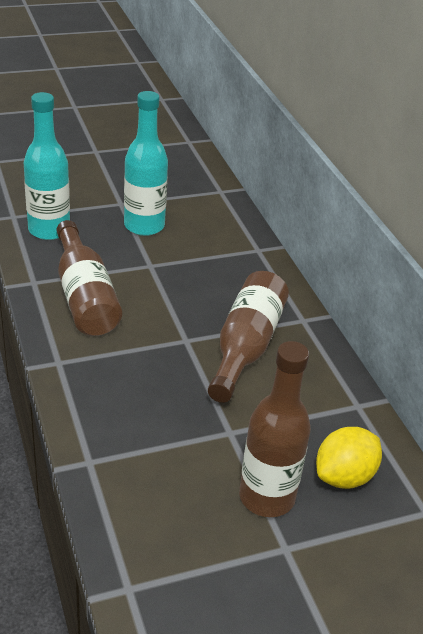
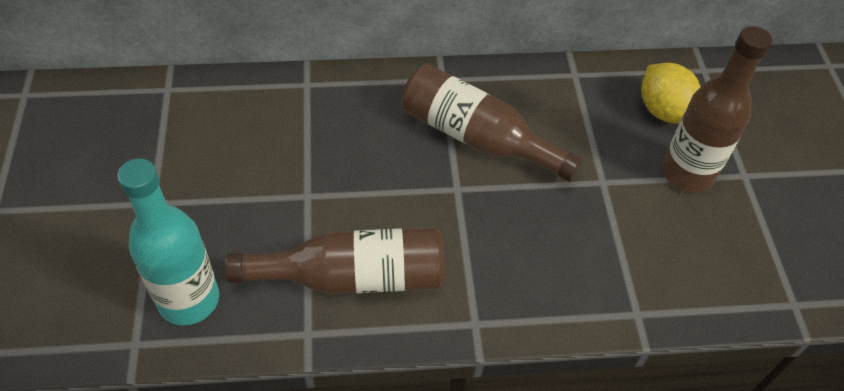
camera: 75 degrees left, 15 degrees up
turquoise bottle [124,91,168,236] -> none

